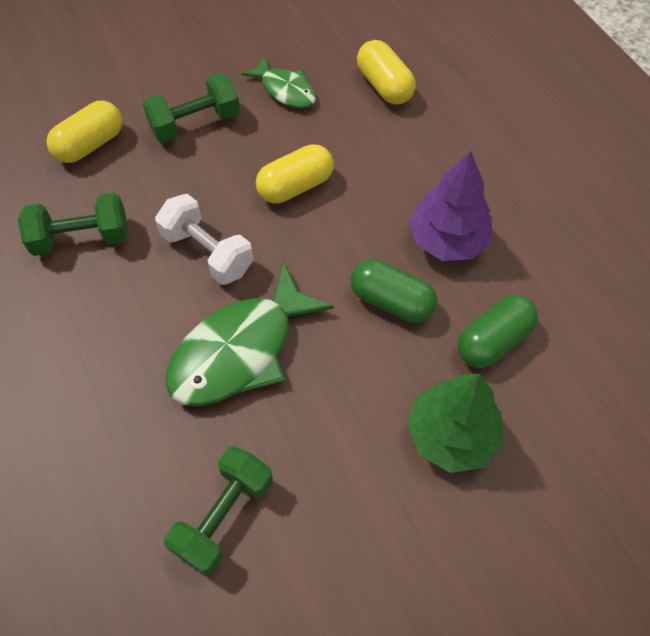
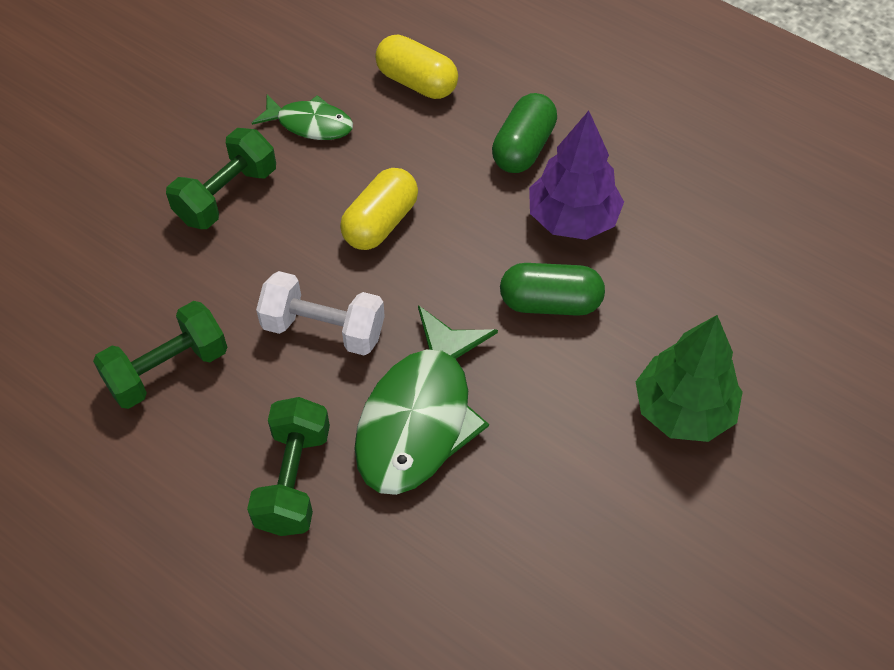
camera: 25 degrees left, 5 degrees down
yellow capsule [46,100,122,163] -> none
green dumbbell [164,446,273,575] -> green dumbbell moved to [247,397,330,536]
green capsule [458,295,538,368] -> green capsule moved to [492,93,557,173]

